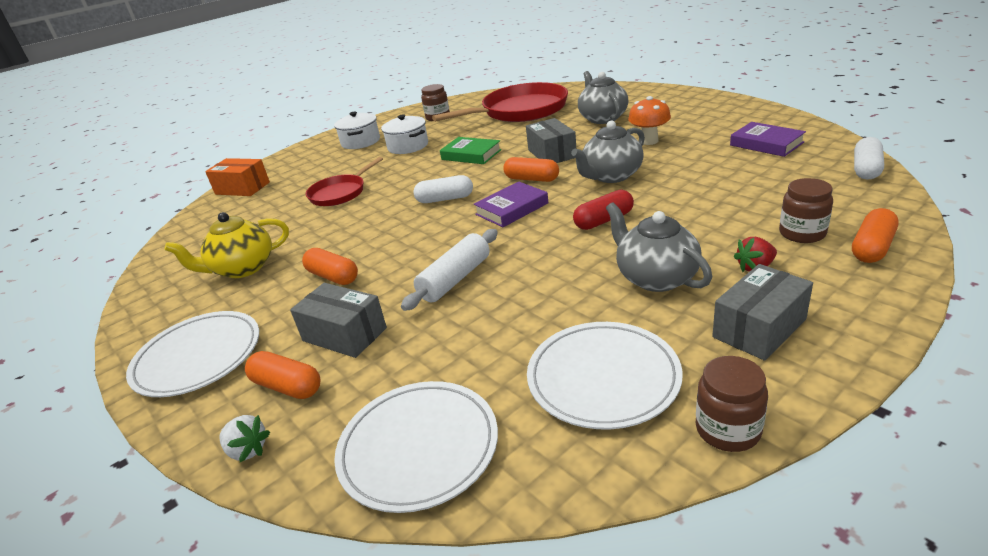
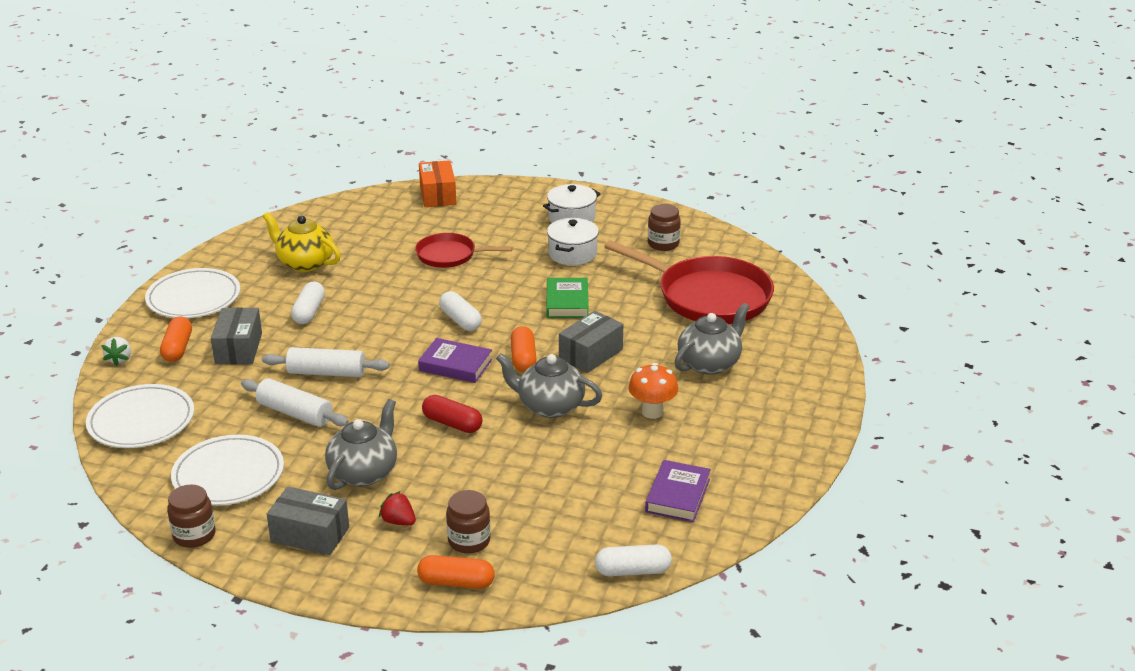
camera: 55 degrees right, 0 degrees up
orange capsule [302,248,358,285] -> white capsule [291,281,325,324]
none -> white rolling pin [241,378,349,427]

